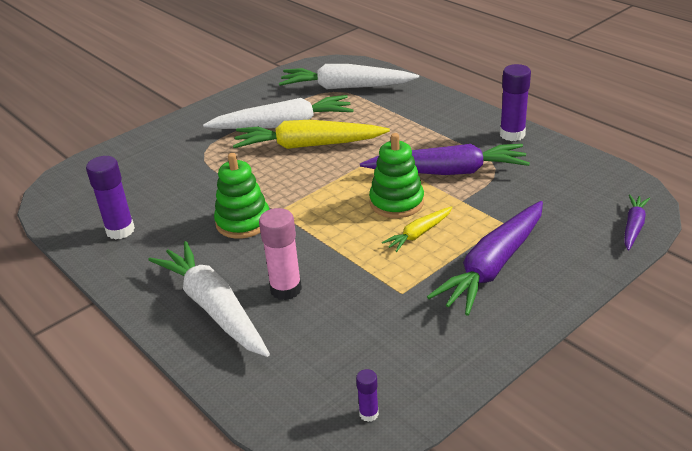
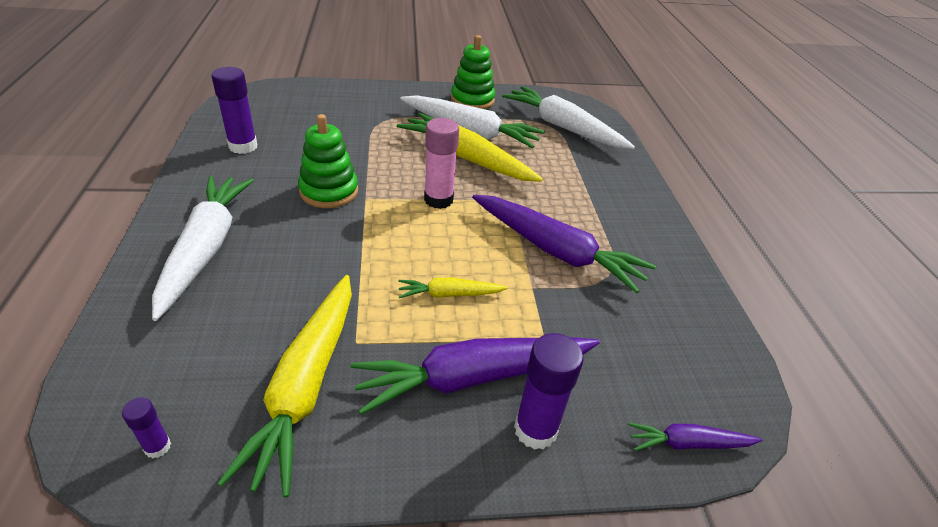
camera: 30 degrees right, 5 degrees up
pink glue stick [259,208,302,300] -> pink glue stick moved to [424,118,459,209]
green stacking toy [369,133,424,218] -> green stacking toy moved to [451,35,495,109]
purple glue stick [500,64,531,141] -> purple glue stick moved to [514,333,584,450]
purple carrot [624,194,650,250] -> purple carrot turned 150 degrees counterclockwise [628,423,762,451]
none -> yellow carrot [217,275,352,497]

